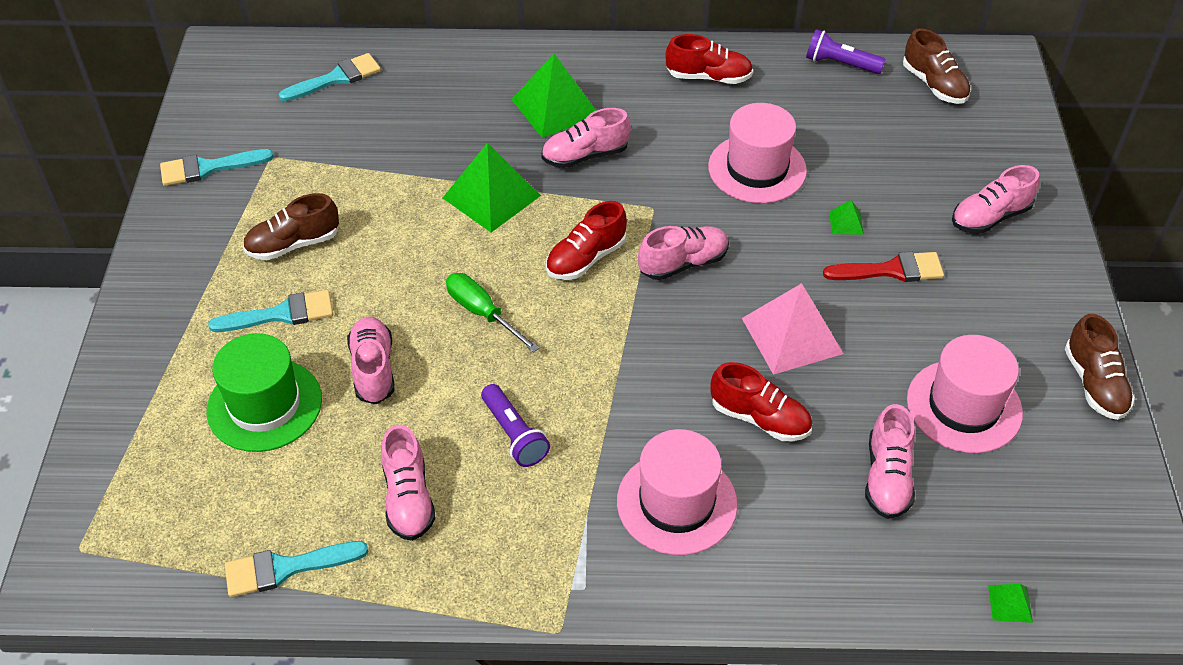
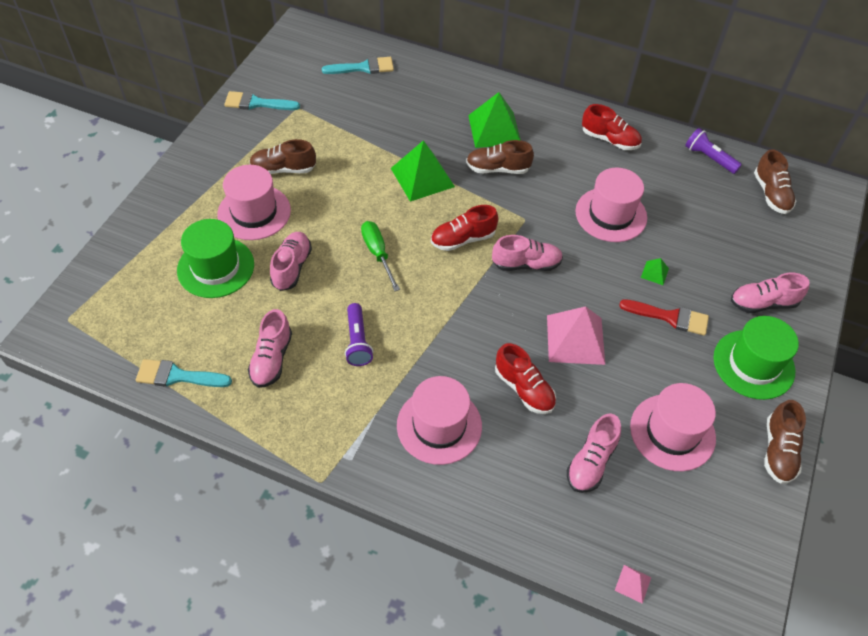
camera: 20 degrees right, 5 degrees up
turquoise brush [208,290,333,332] -> pink hat [217,165,291,240]
pink shoe [541,108,631,168] -> brown shoe [466,140,534,174]
green pyramid [988,584,1033,623] -> pink pyramid [615,565,652,604]
none -> green hat [714,316,799,400]

